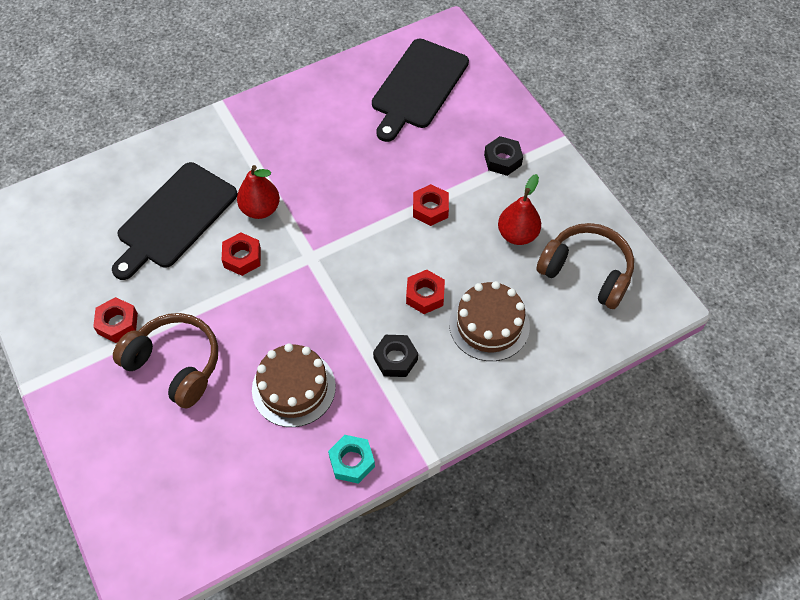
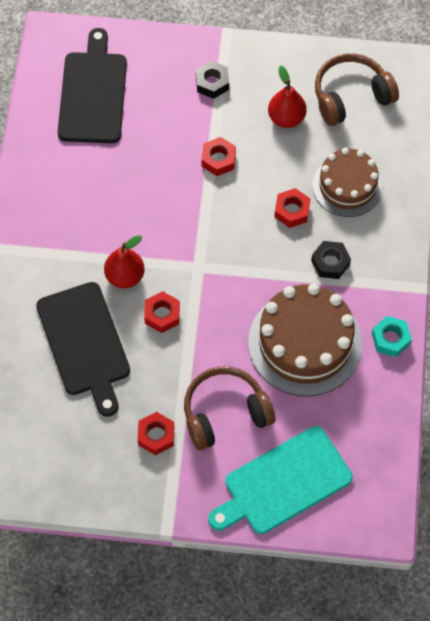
camera: 55 degrees left, 5 degrees up
brown cake [252,343,336,427] -> brown cake [248,283,362,397], size x1.55
black cutting board [372,38,469,142] -> black cutting board turned 150 degrees counterclockwise [58,28,127,143]
none -> turquoise cutting board [208,426,353,534]

